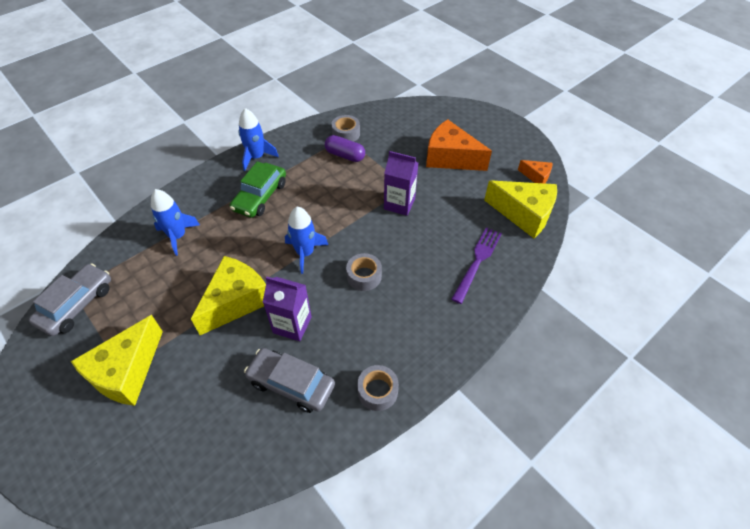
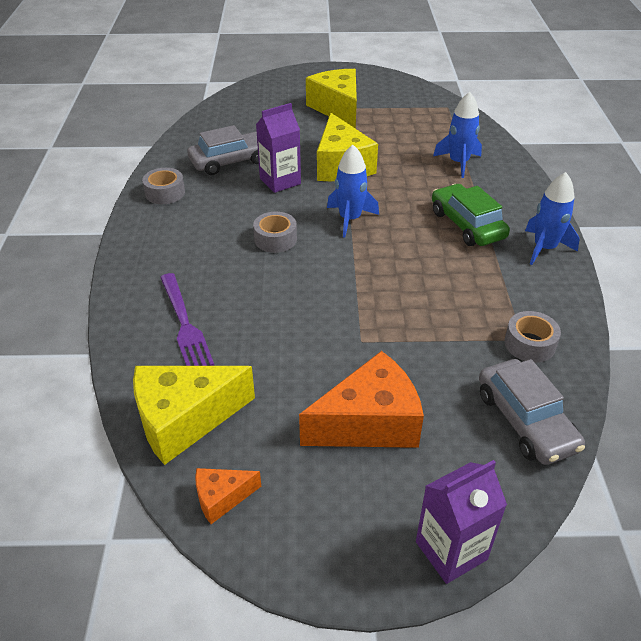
camera: 130 degrees right, 10 degrees down
grey car [29,263,111,336] -> grey car moved to [479,359,585,465]
purple capsule [325,135,365,162] -> none
purple carton [384,151,418,216] -> purple carton moved to [416,460,507,584]

